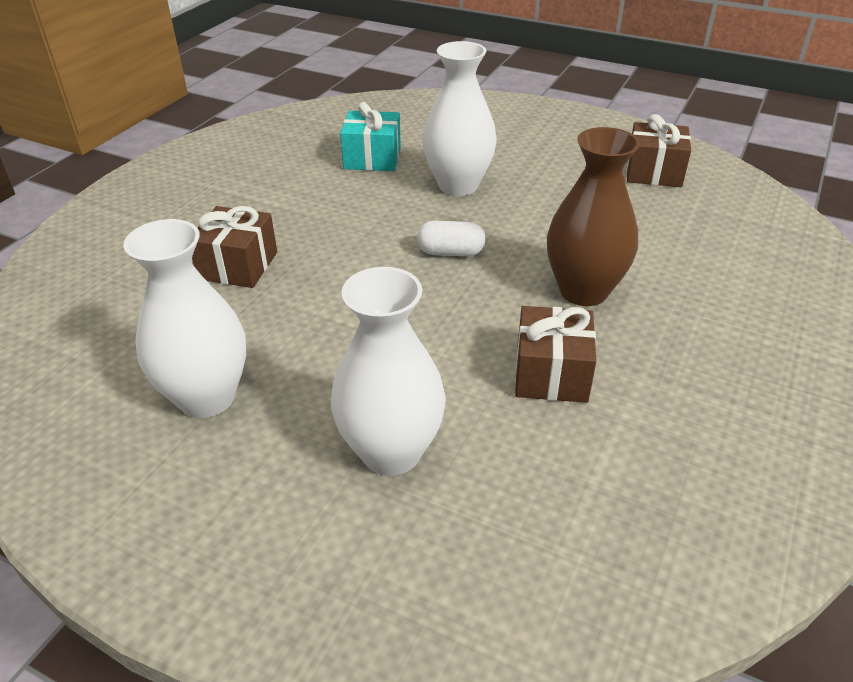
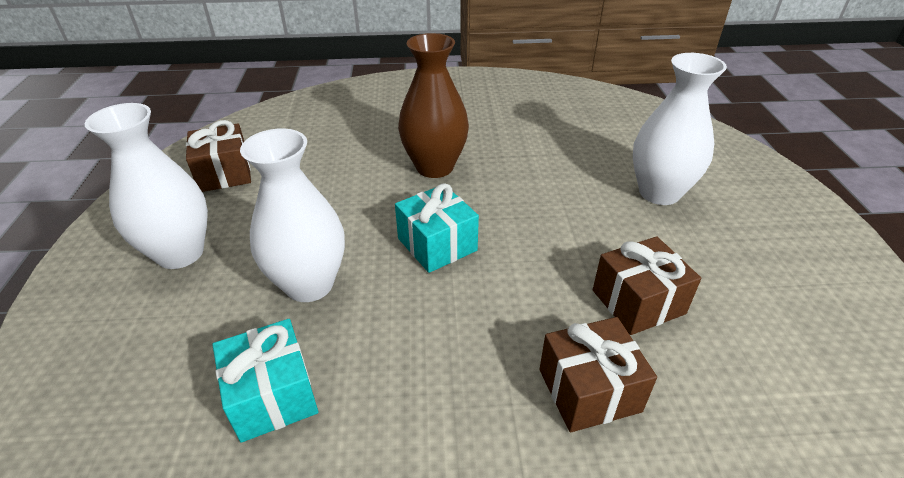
camera: 120 degrees left, 0 degrees up
white vase [123,219,246,418] -> white vase moved to [85,103,208,269]
white capsule [417,221,486,256] -> turquoise gift [395,183,479,273]
brown gift [515,306,596,403] -> brown gift moved to [593,236,701,335]

